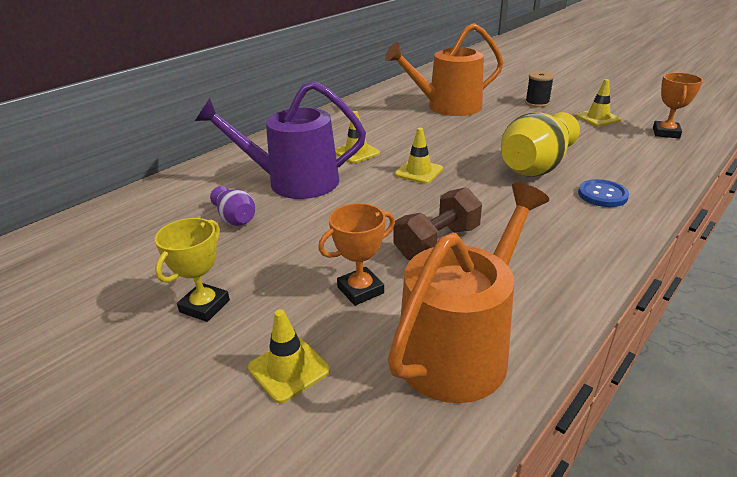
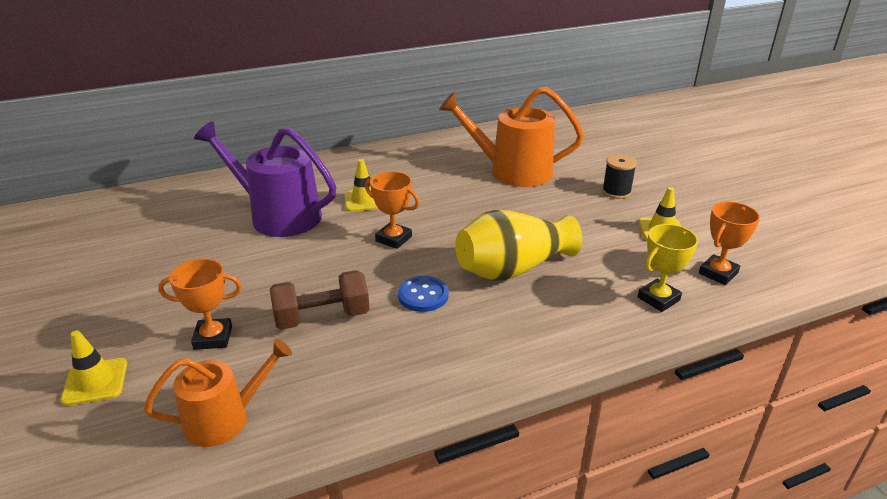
camera: 25 degrees right, 0 degrees up
yellow trophy [155,218,230,322] -> yellow trophy moved to [637,224,698,312]
purple vase [210,186,255,226] -> none
orange watering can [388,183,549,403] -> orange watering can [144,339,292,447], size x0.61
yellow traffic cone [395,128,443,184] -> orange trophy [365,171,420,249]
blue button [578,179,629,207] -> blue button moved to [398,276,449,312]

